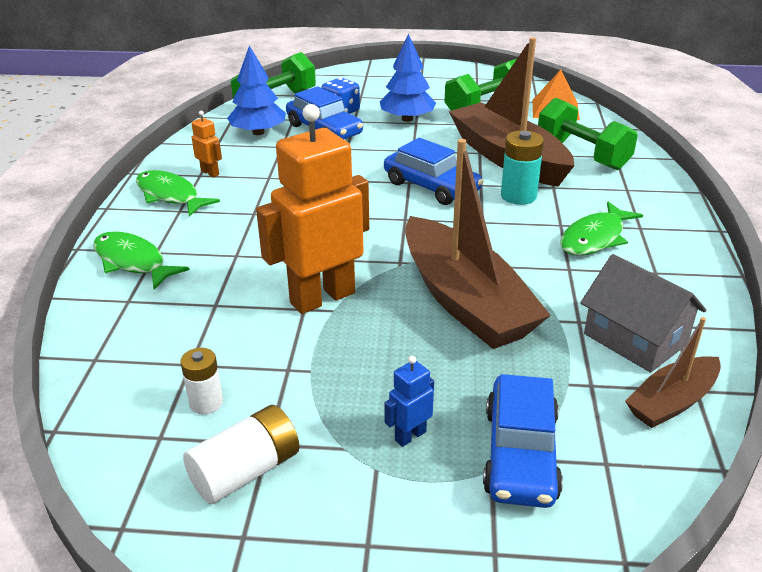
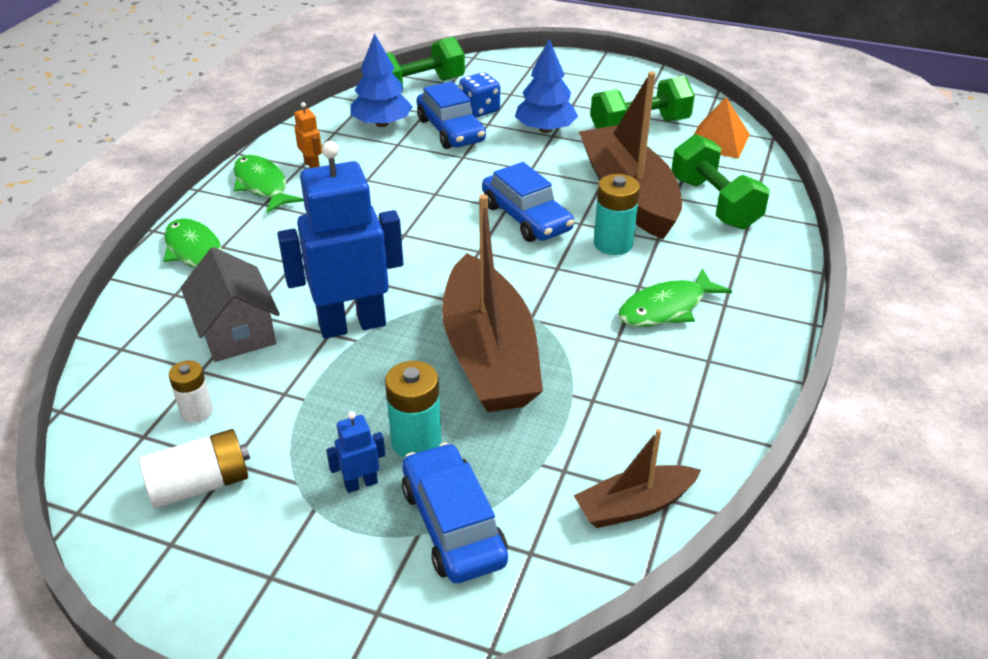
camera: 15 degrees right, 5 degrees up
orange robot [256,104,369,314] -> blue robot [277,141,404,339]
blue car [483,374,563,508] -> blue car turned 135 degrees clockwise [402,443,508,583]
grey house [580,254,706,373] -> grey house moved to [181,247,280,362]
none -> turquoise battery [385,361,442,458]

